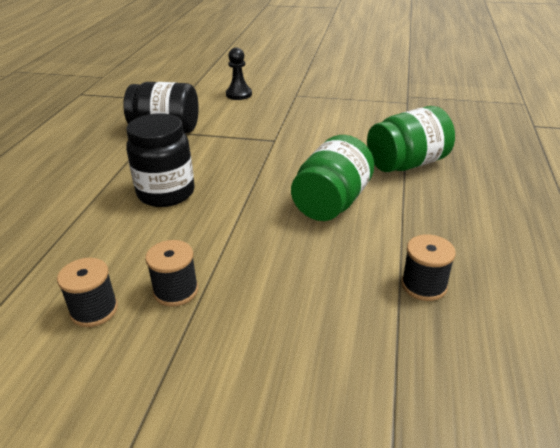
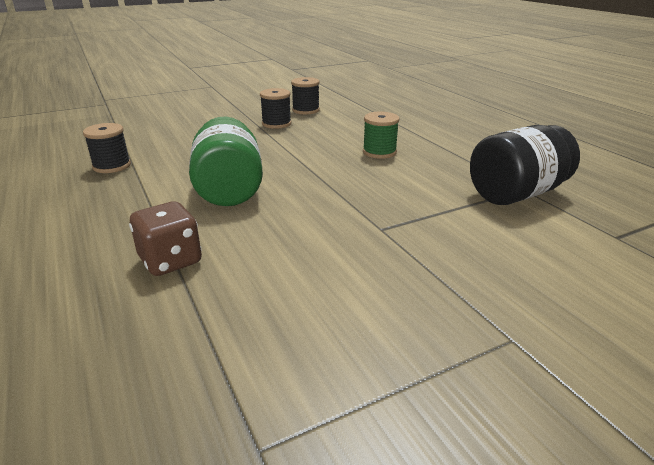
camera: 140 degrees right, 5 degrees down
black jar [126,113,195,207] -> green spool [363,112,399,159]
black pawn [226,47,252,100] -> none
green jar [367,106,455,172] -> brown dice [129,201,202,276]

